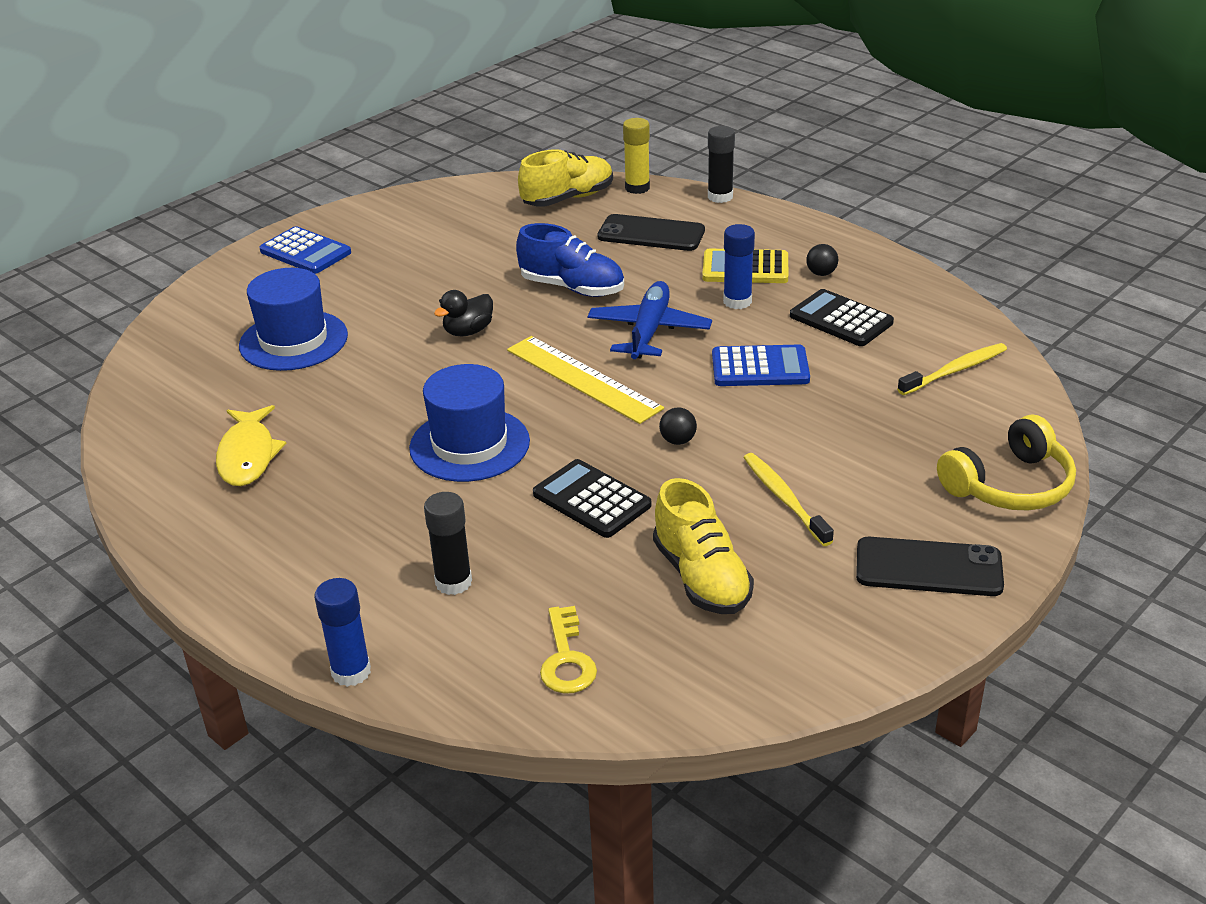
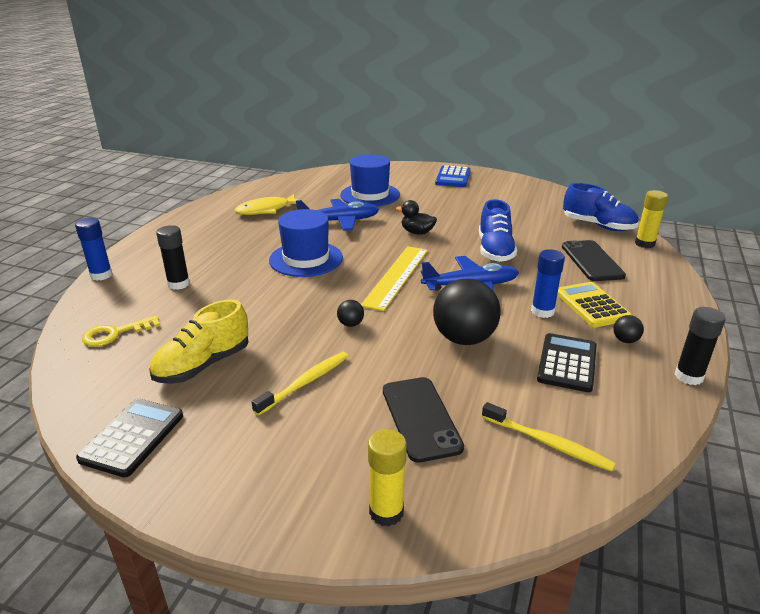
camera: 65 degrees right, 5 degrees down
yellow shoe [518,149,613,207] -> blue shoe [563,183,638,231]
black calculator [533,459,651,538] -> black calculator moved to [76,398,183,478]
black glue stick [708,126,735,203] -> black glue stick moved to [675,307,726,385]
blue calculator [712,345,810,386] -> black ball [433,278,501,345]
black phone [856,537,1004,596] -> black phone moved to [383,377,464,463]
yellow headphones [937,414,1076,510] -> yellow glue stick [368,429,407,527]
none -> blue plane [296,199,379,231]

